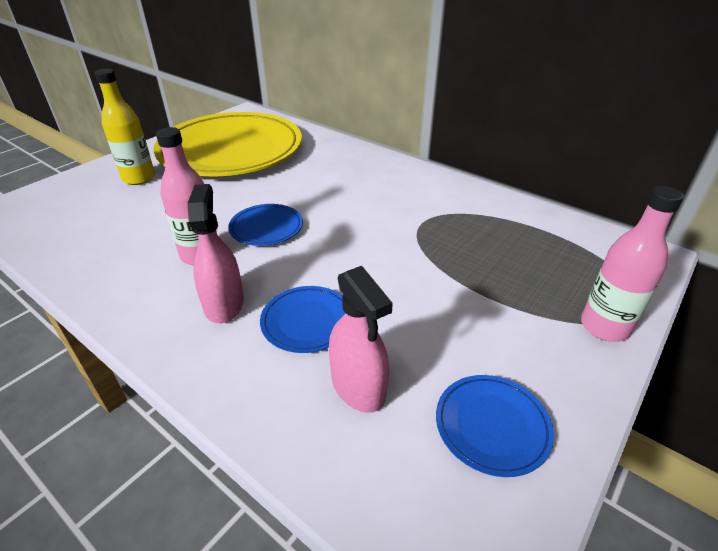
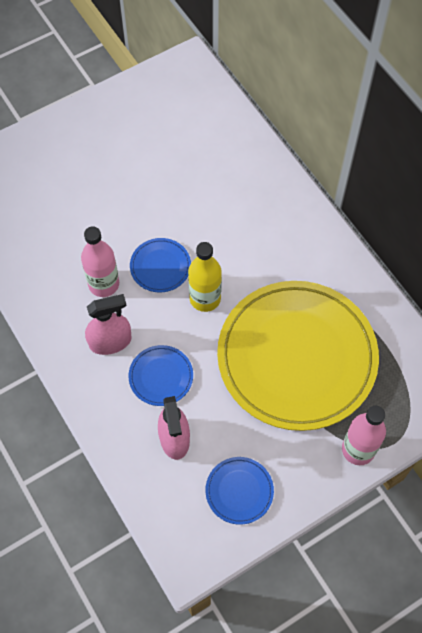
camera: 20 degrees right, 25 degrees up
yellow bottle [95,69,155,185] -> yellow bottle moved to [188,242,222,312]
yellow plate [153,112,302,176] -> yellow plate moved to [217,281,379,431]
pink spray bottle [188,184,244,323] -> pink spray bottle turned 60 degrees clockwise [85,294,132,355]

